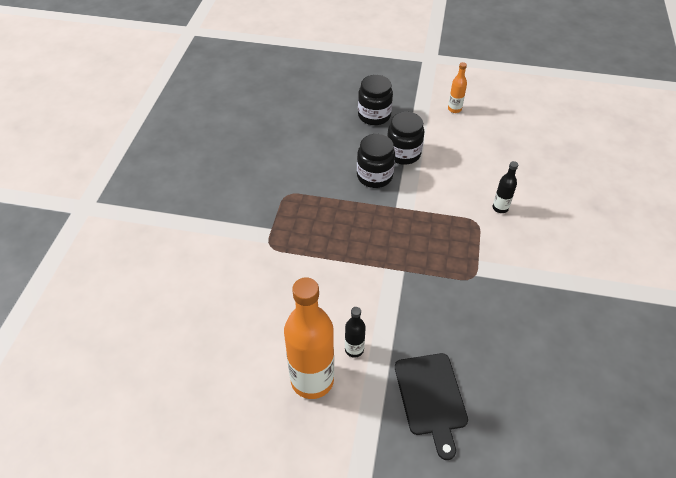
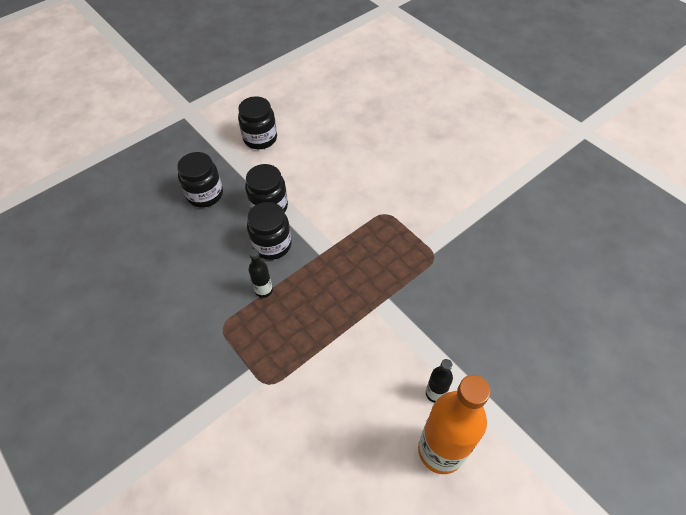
camera: 50 degrees left, 5 degrees up
black cutting board [395,353,468,460] -> none
orange bottle [448,62,467,113] -> black jar [238,96,277,149]
black bottle [493,161,518,213] -> black bottle moved to [249,249,273,298]

